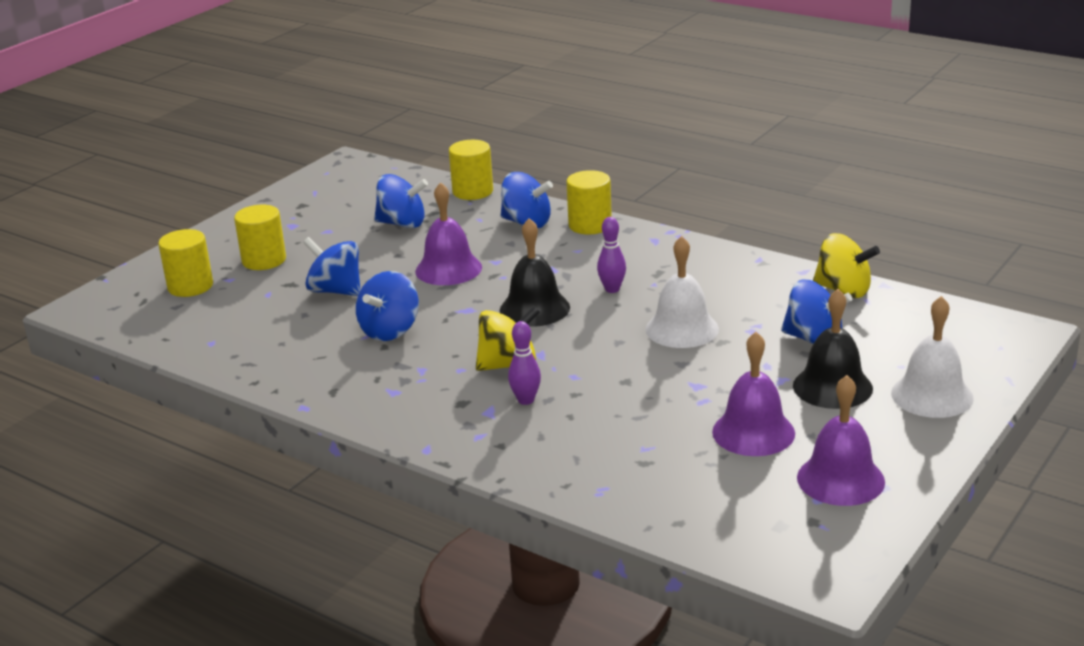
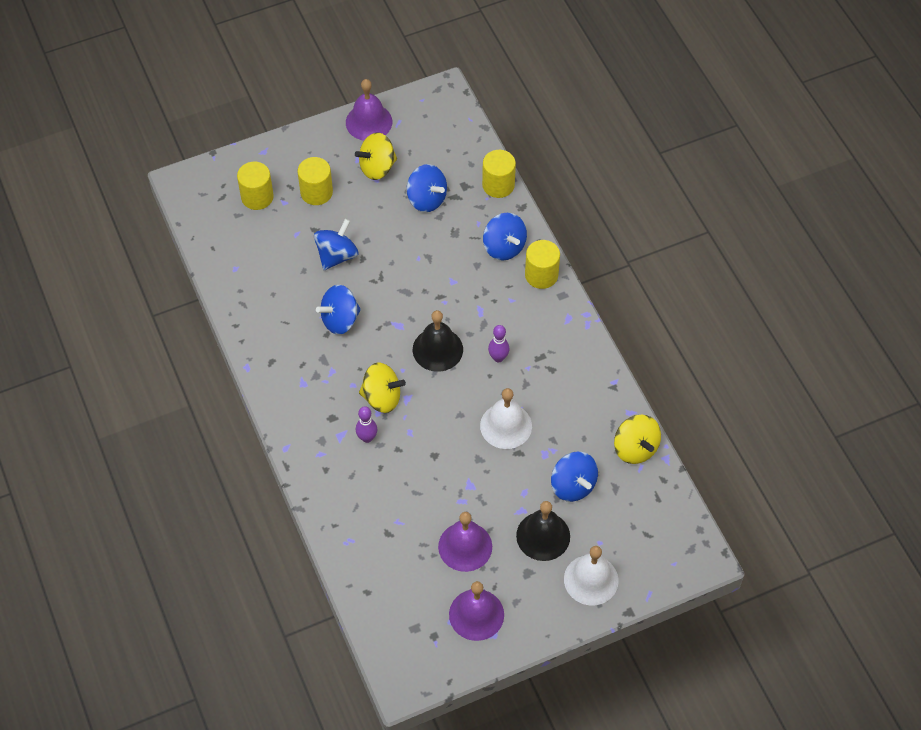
camera: 30 degrees right, 30 degrees up
blue spinning top [303,237,361,296] -> blue spinning top turned 60 degrees clockwise [314,219,358,270]
purple bell [415,182,482,285] -> purple bell moved to [346,79,392,141]
none -> yellow spinning top [355,133,397,180]

